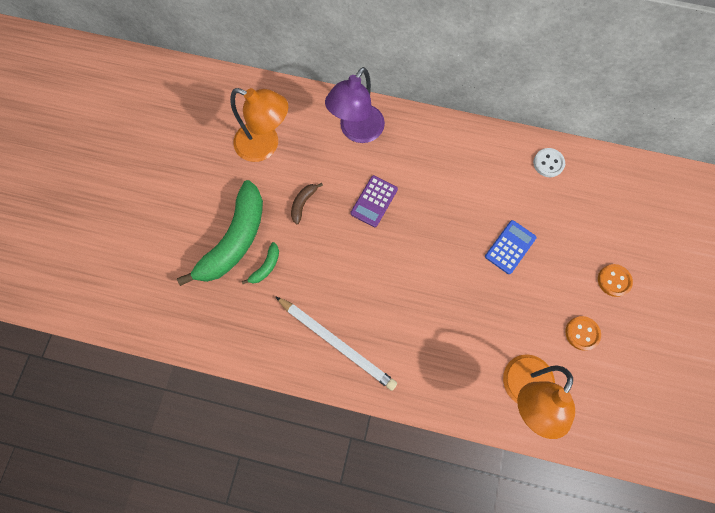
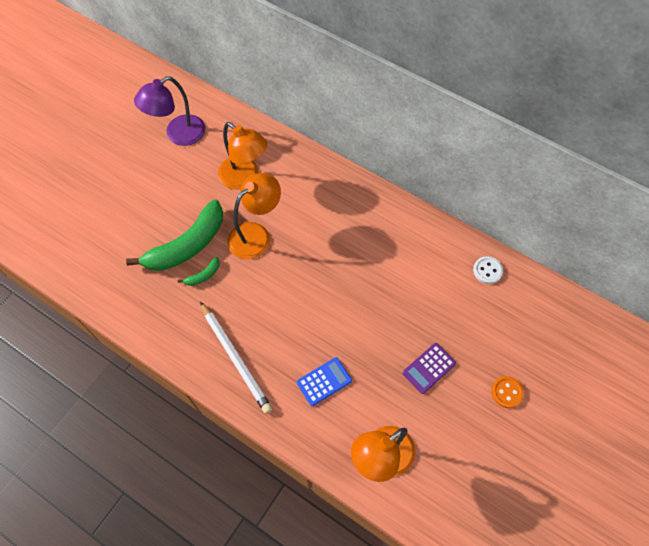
camera: 20 degrees right, 10 degrees down
brown banana [291,183,323,224] -> orange lamp [227,173,281,260]
purple lamp [325,67,385,143] -> purple lamp moved to [134,76,205,146]
purple calculator [350,175,398,227] -> purple calculator moved to [403,343,456,394]
blue calculator [485,220,537,274] -> blue calculator moved to [297,357,352,406]
orange button [565,316,601,350] -> none

